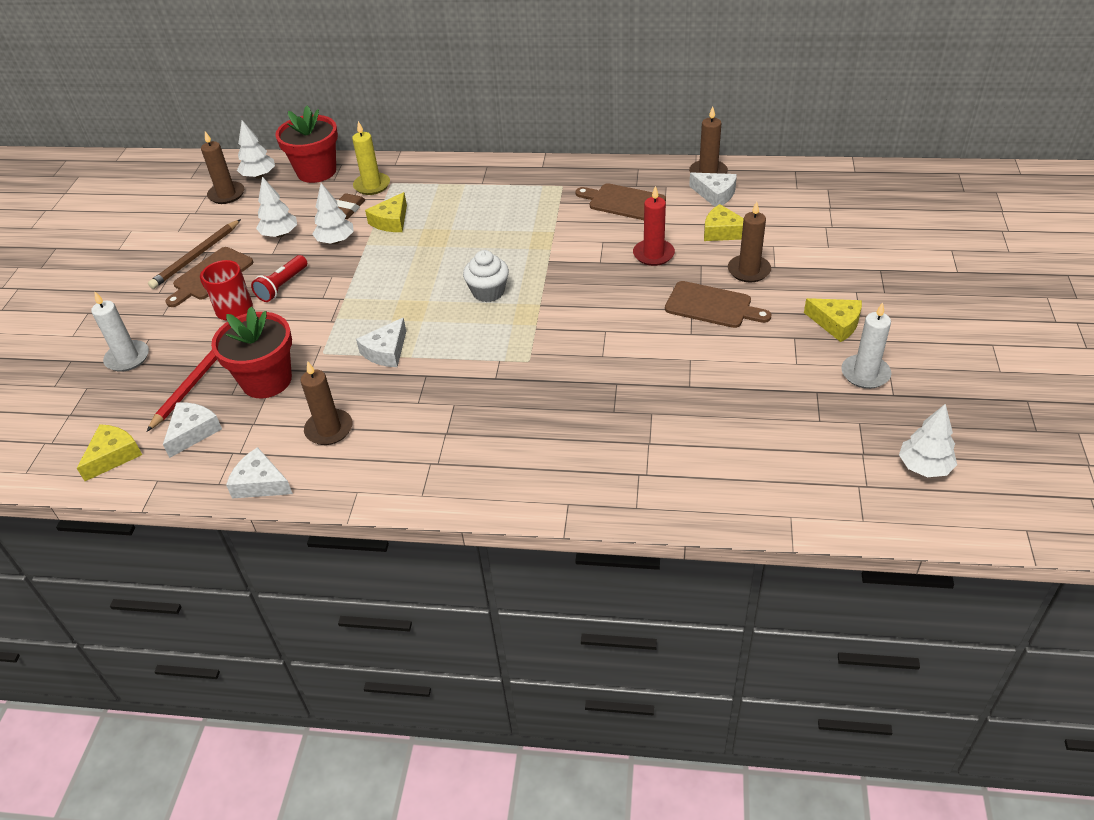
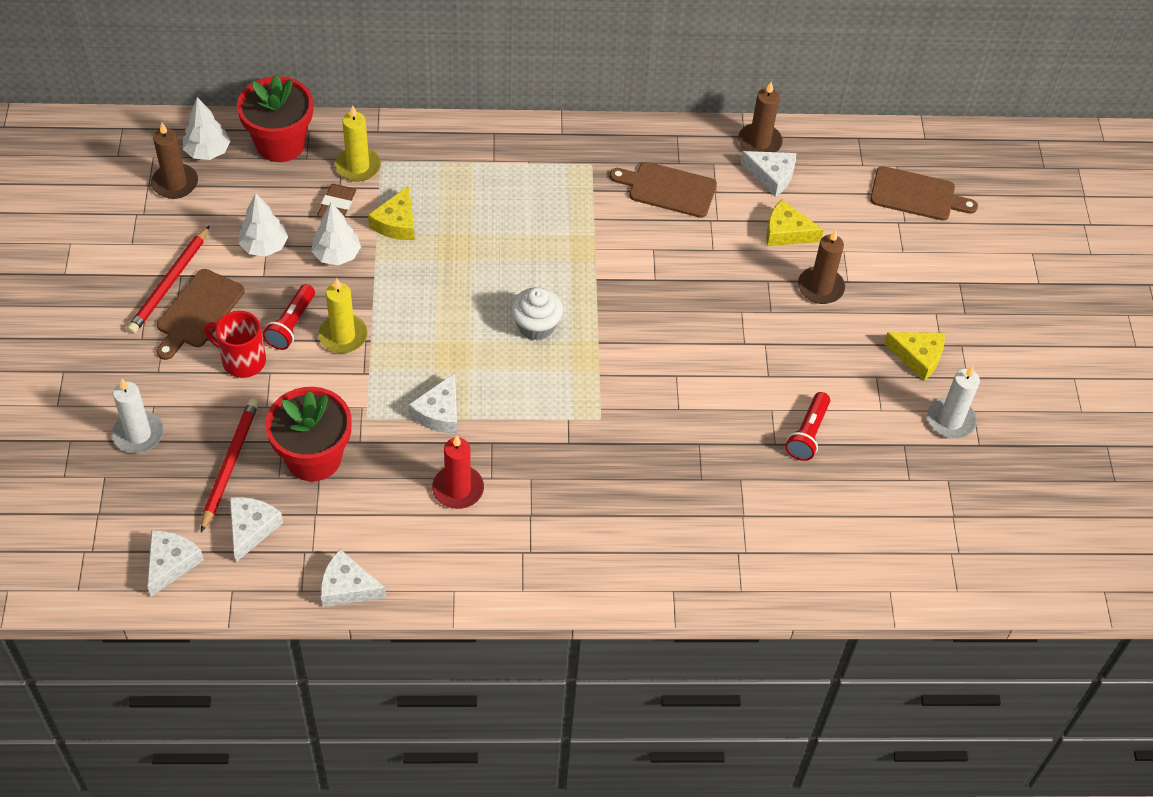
camera: 15 degrees left, 10 degrees up
yellow cheese [77,424,142,481] -> white cheese [147,530,204,597]
brown pencil [148,219,241,289] -> red pencil [127,225,210,334]
brown candle [301,361,353,445] -> none
red candle [633,186,675,266] -> red candle moved to [432,435,484,509]
brown cutting board [665,281,771,328] -> brown cutting board moved to [870,166,978,221]
white tree [899,404,957,477] -> none
none -> yellow candle [318,278,368,353]
none -> red flashlight [785,392,830,461]

